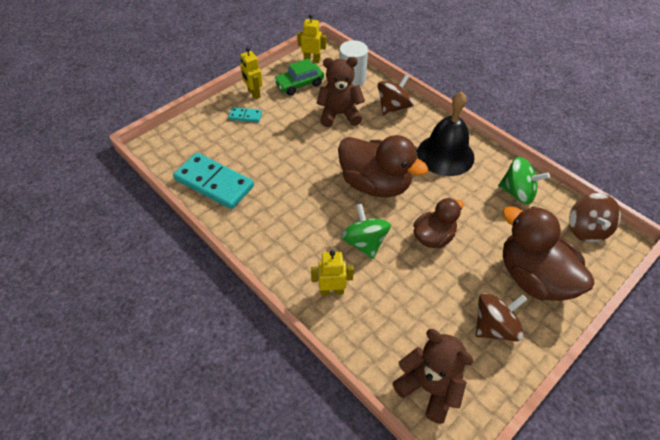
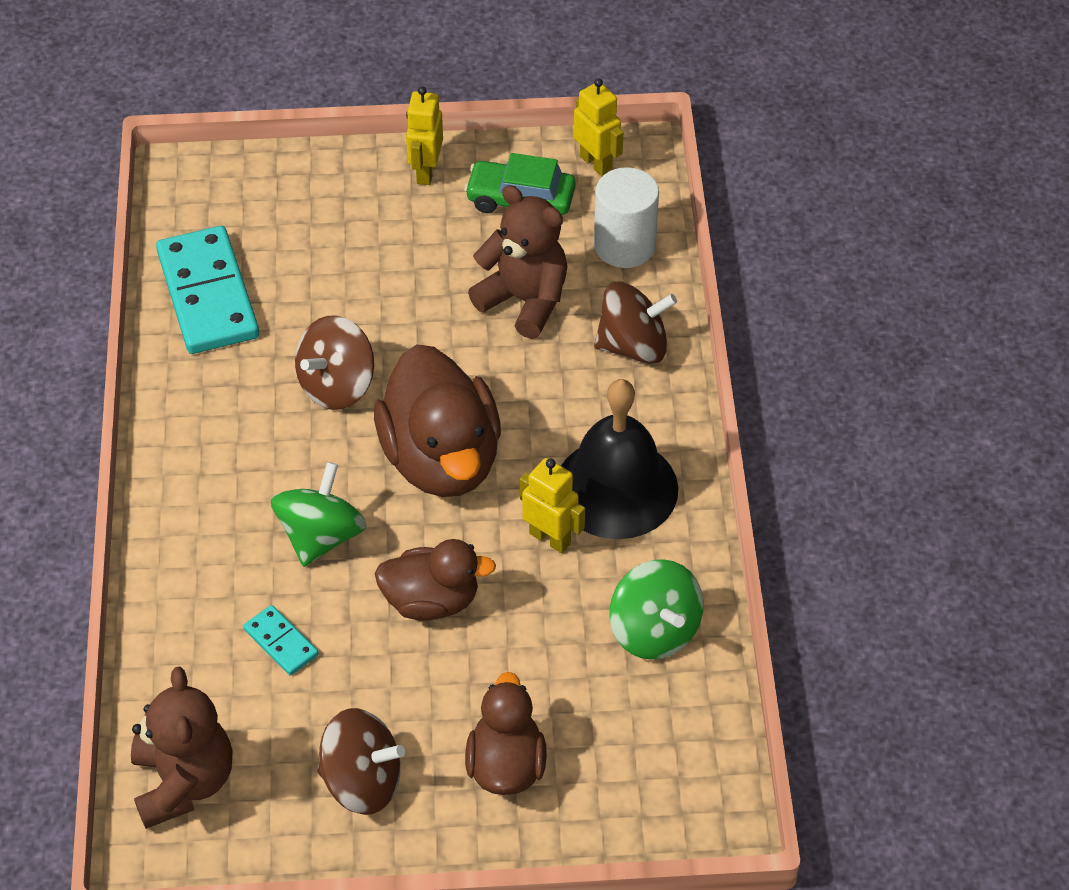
camera: 40 degrees right, 0 degrees up
turquoise domino [228,107,262,122] -> turquoise domino moved to [243,605,319,676]
yellow robot [311,250,354,296] -> yellow robot moved to [520,458,585,553]
brown duck [502,206,594,301] -> brown duck [465,672,547,795], size x0.60
brown spinning top [569,193,621,243] -> brown spinning top moved to [295,315,374,410]

